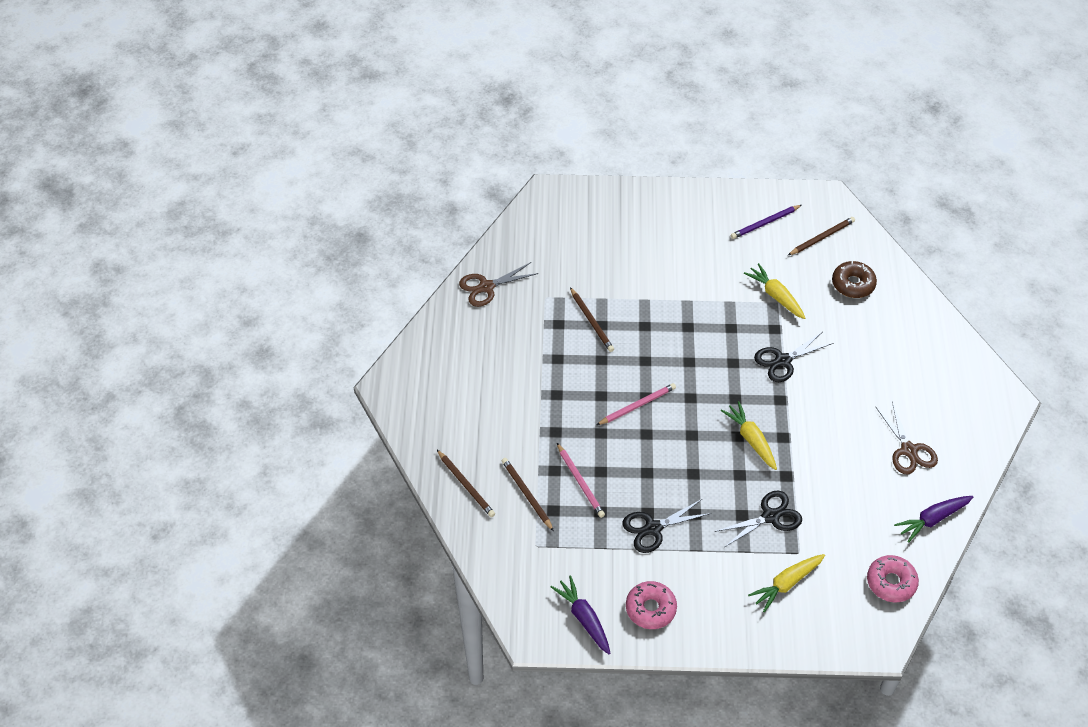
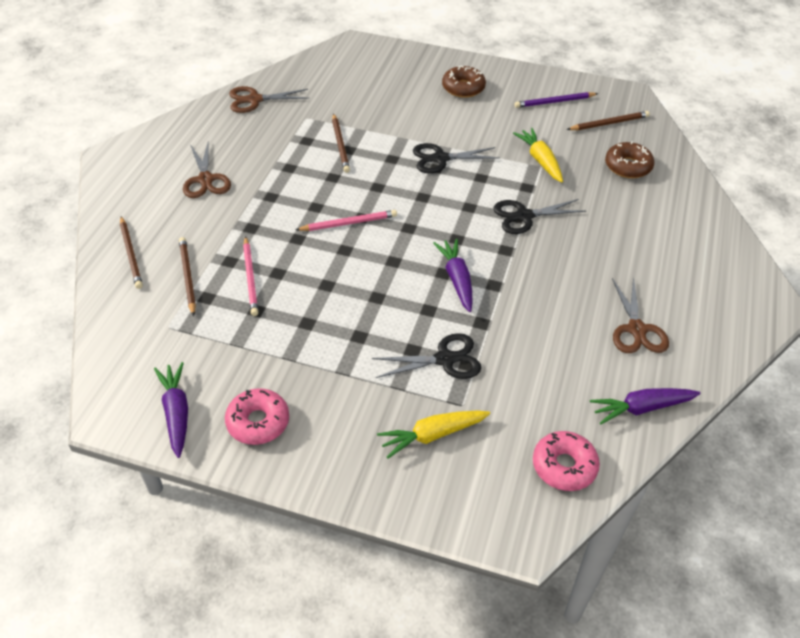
camera: 15 degrees right, 5 degrees down
black scissors [623,499,712,553] -> black scissors moved to [413,143,499,173]
yellow carrot [721,401,777,470] -> purple carrot [433,239,473,312]
none -> brown scissors [183,141,231,198]
none -> brown donut [442,65,486,98]

